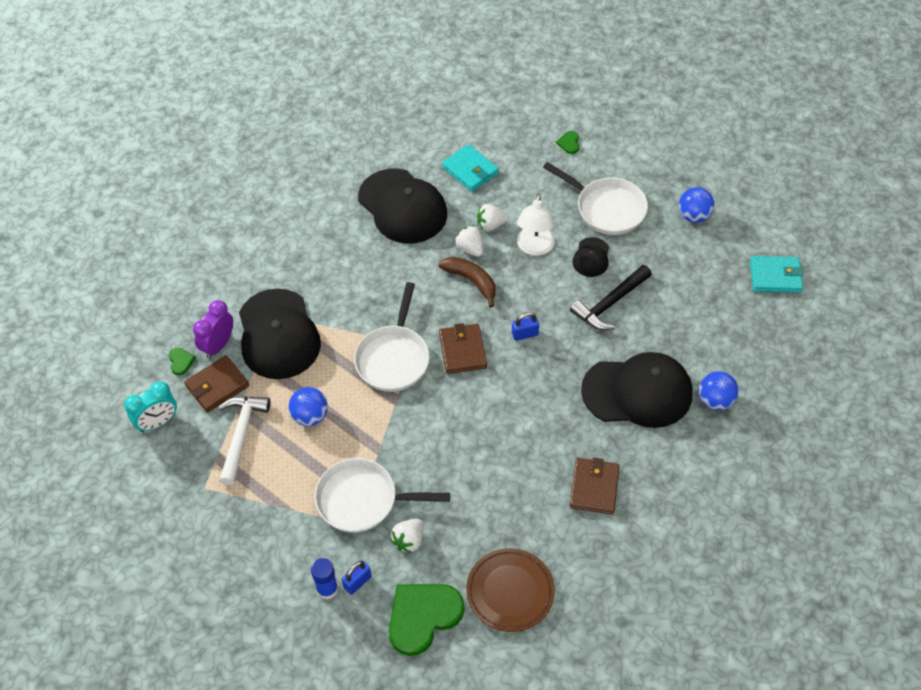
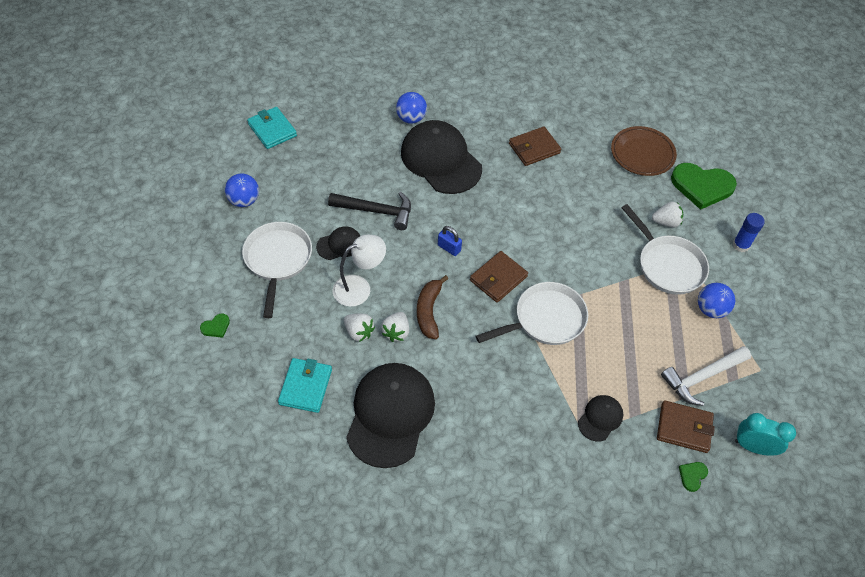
camera: 130 degrees left, 0 degrees up
purple clock [193,300,233,359] -> none
black cap [239,288,321,379] -> black cap [578,395,623,442], size x0.47
blue ball [289,387,328,426] -> blue ball moved to [698,283,735,318]
blue padlock [342,561,372,595] -> none

